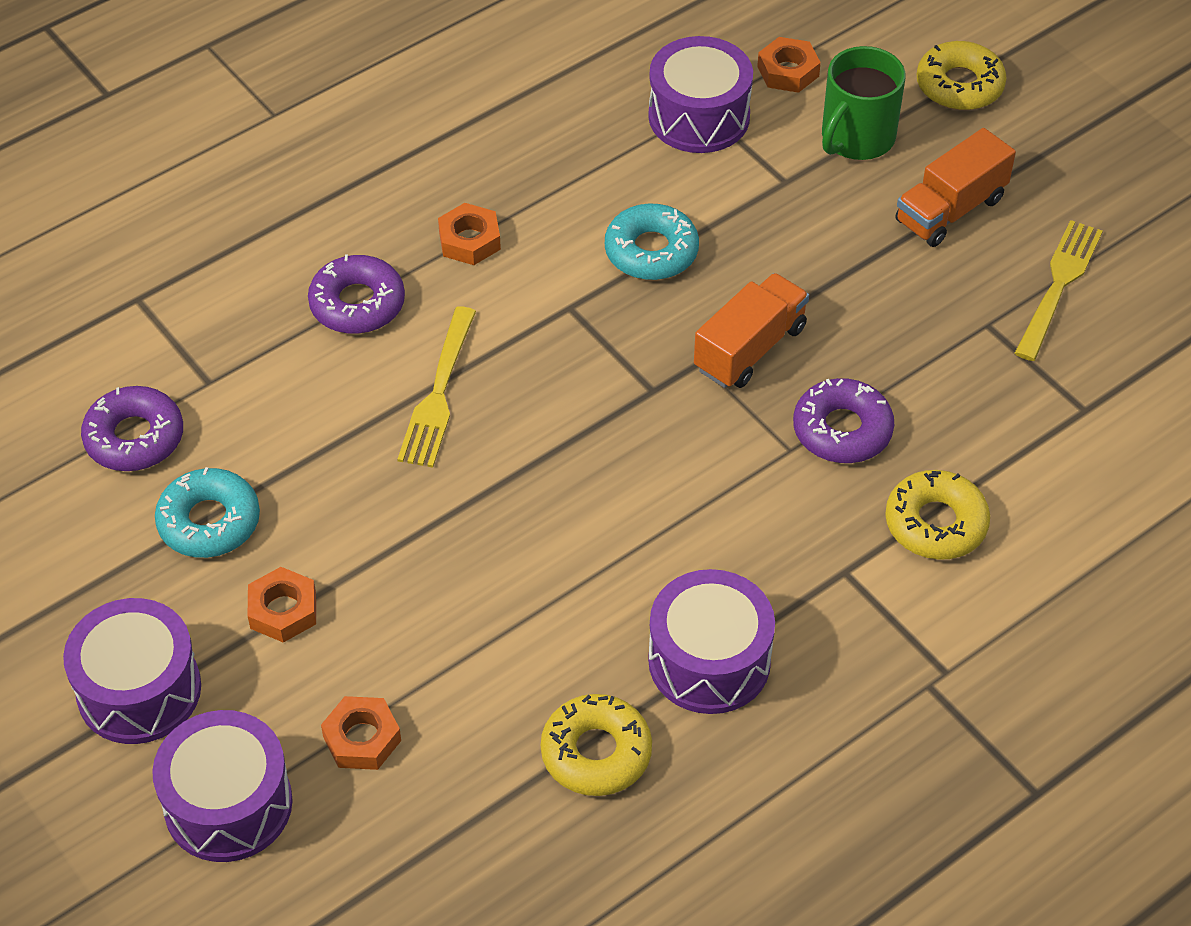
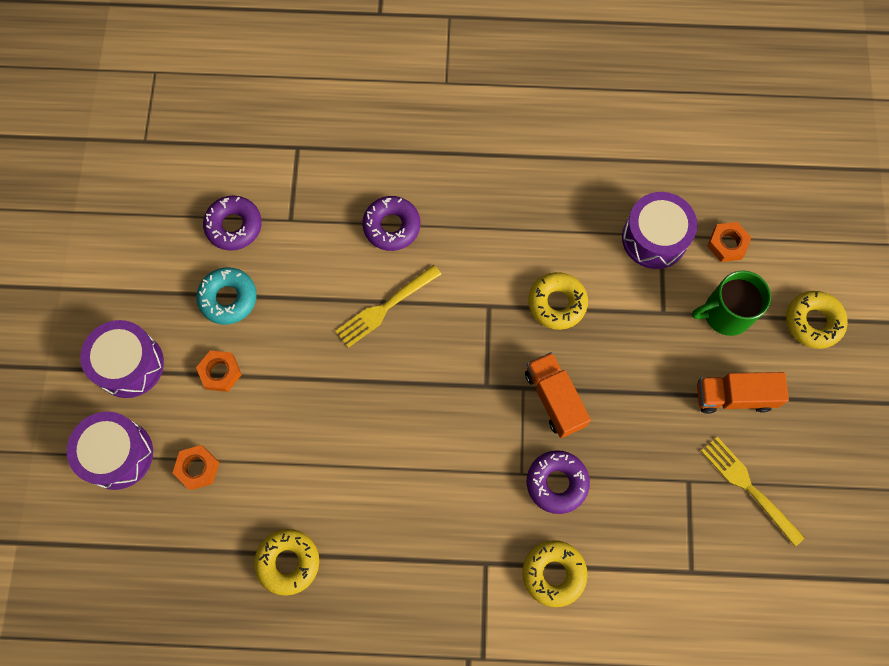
camera: 40 degrees right, 20 degrees up
orange nut [438,203,501,265] -> none
turquoise donut [605,204,699,280] -> yellow donut [528,272,588,330]
purple drum [648,569,775,714] -> none
orange truck [694,273,809,388] -> orange truck turned 105 degrees counterclockwise [525,352,591,438]
yellow fork [1014,220,1103,361] -> yellow fork turned 105 degrees counterclockwise [701,437,805,546]

